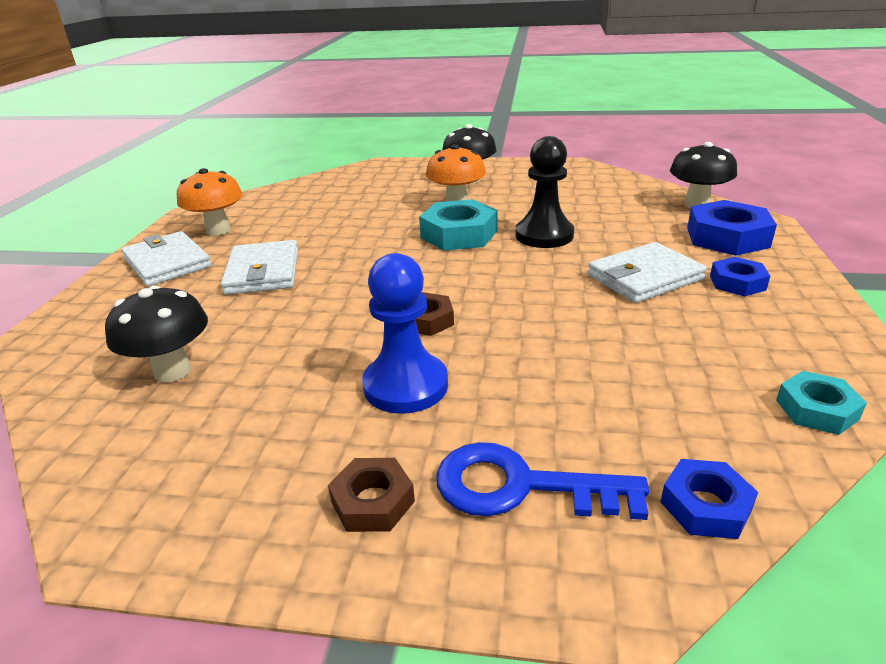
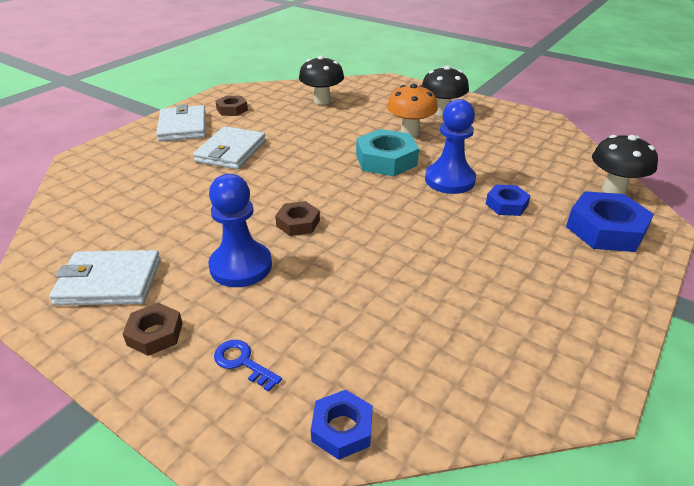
camera: 25 degrees right, 5 degrees up
black mushroom [105,286,208,382] -> black mushroom moved to [299,56,344,105]
orange mushroom [177,168,243,236] -> brown nut [215,96,248,116]
blue key [436,442,649,520] -> blue key [214,340,282,392], size x0.54
black pawn [515,136,574,248] -> blue pawn [425,99,476,194]
white wallet [588,242,707,303] -> white wallet moved to [49,250,161,305]
blue nut [710,257,770,296] -> blue nut moved to [486,185,531,216]
turquoise nut [776,371,867,435] -> none

